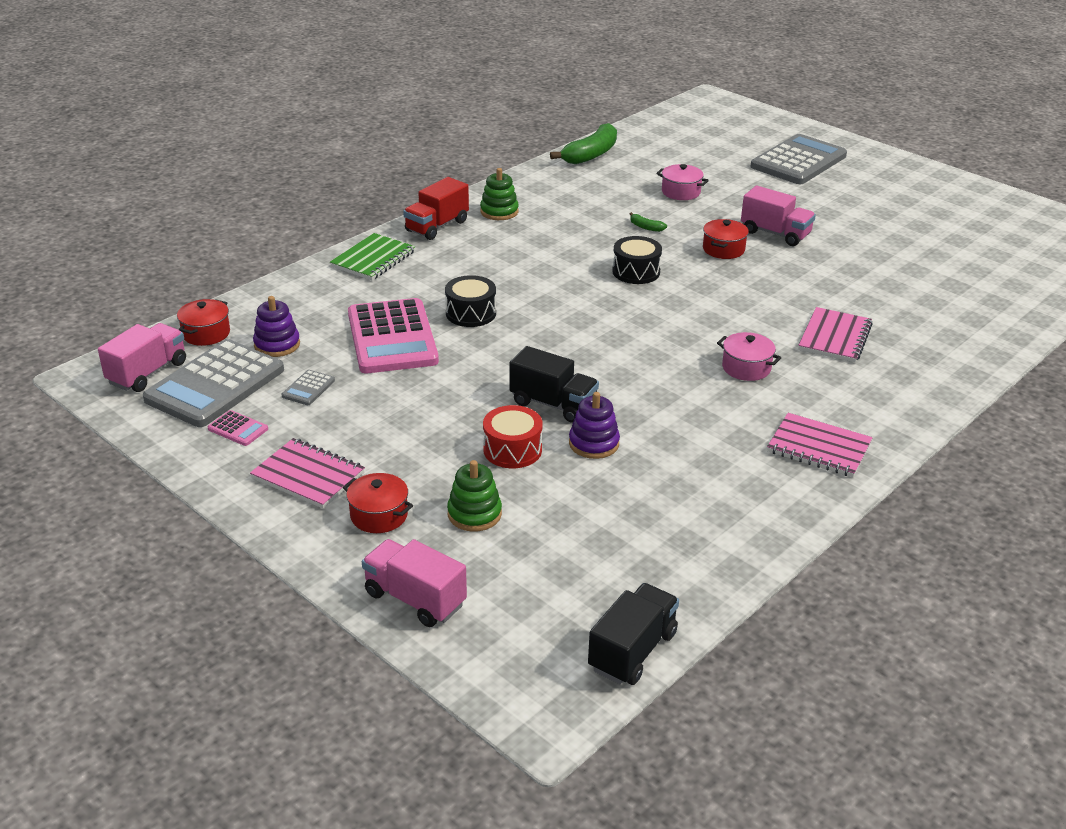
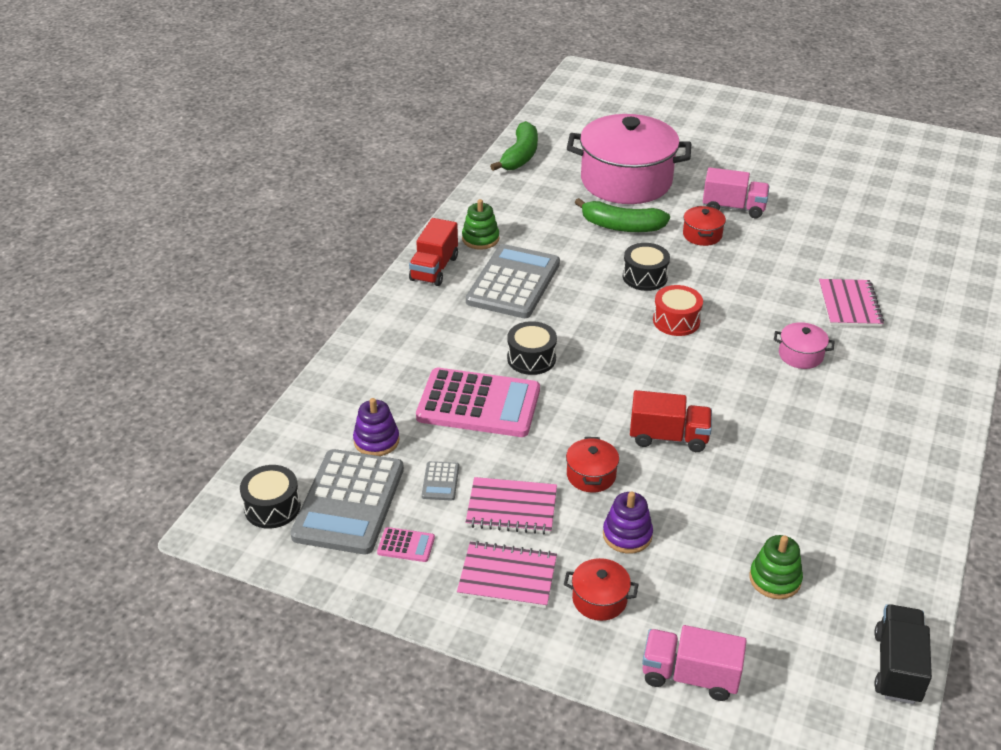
camera: 20 degrees left, 5 degrees up
pink truck [98,323,186,392] -> black drum [240,465,301,529]
red pot [177,299,230,346] -> red pot moved to [566,437,619,493]
green notebook [330,233,415,280] -> none
pink calculator [348,298,439,373] -> pink calculator turned 45 degrees counterclockwise [416,368,540,437]
green stacking toy [447,460,502,532] -> green stacking toy moved to [749,535,803,599]
red drum [483,405,543,468] -> red drum moved to [653,285,703,336]
black truck [509,346,599,423] -> red truck [630,390,712,452]
purple stacking toy [569,392,620,459] -> purple stacking toy moved to [603,491,653,554]
green banana [630,212,667,232] -> green banana [575,198,670,232], size x2.30
pink pot [656,164,709,200] -> pink pot [567,114,691,204], size x2.48
grey calculator [750,134,847,184] -> grey calculator moved to [466,244,560,318]
pink notebook [767,413,873,477] -> pink notebook moved to [465,477,557,535]

